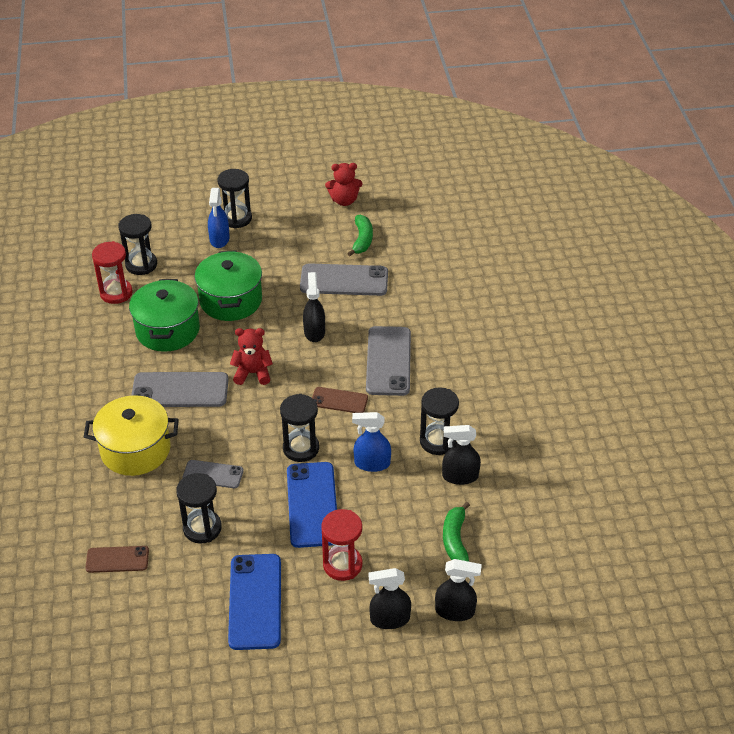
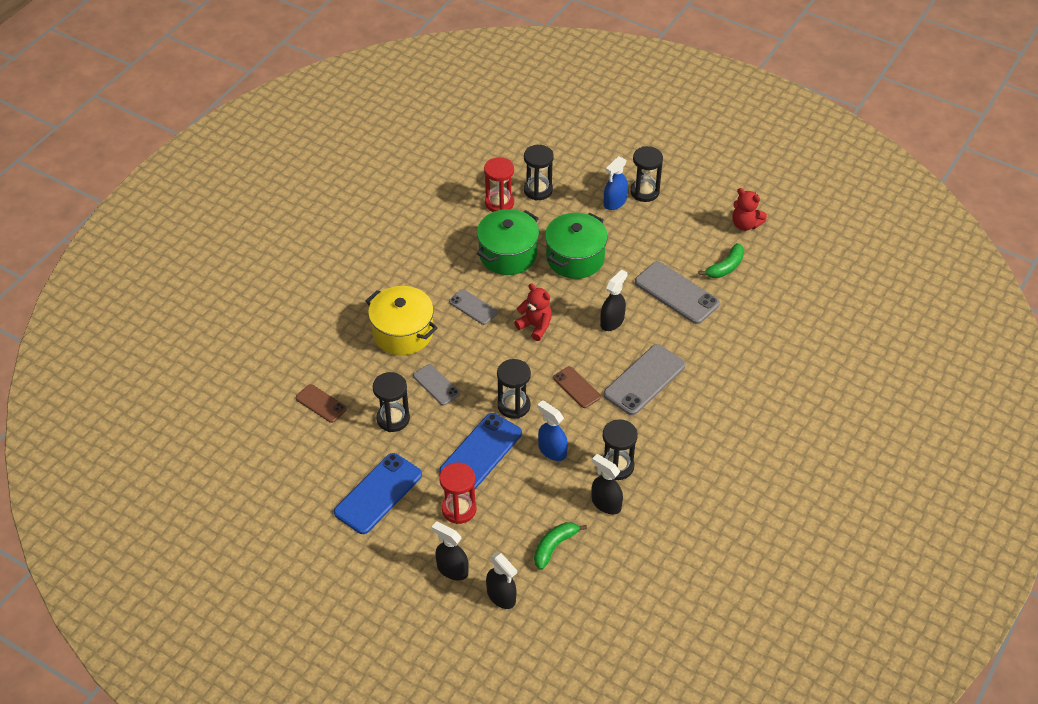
camera: 40 degrees right, 5 degrees up
grey phone [131,372,229,407] -> grey phone [449,289,498,325], size x0.58

